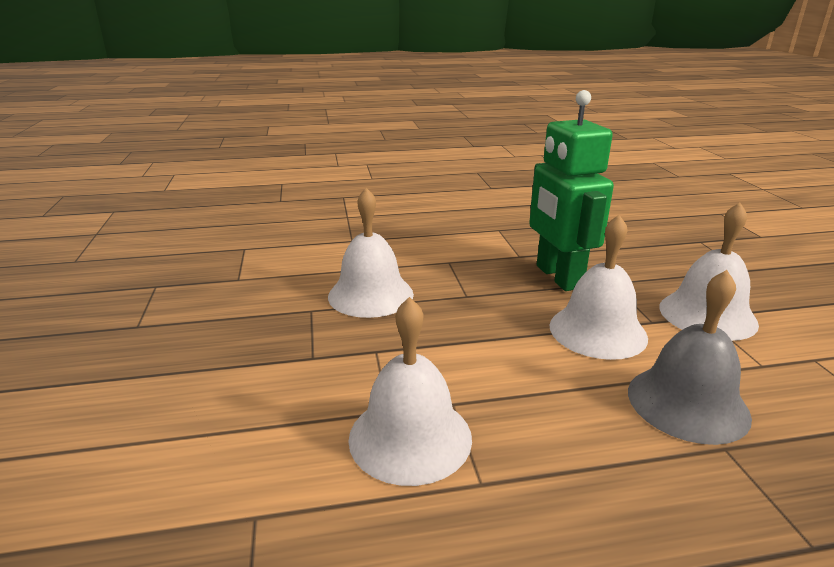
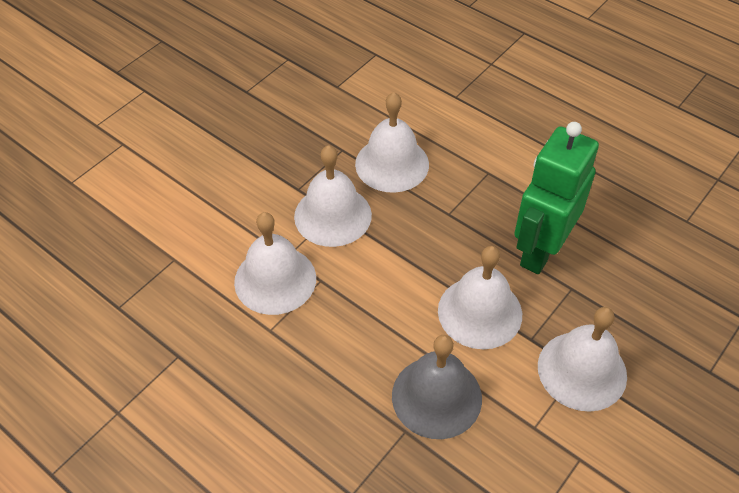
camera: 50 degrees right, 25 degrees up
none -> white bell [294,145,372,247]

